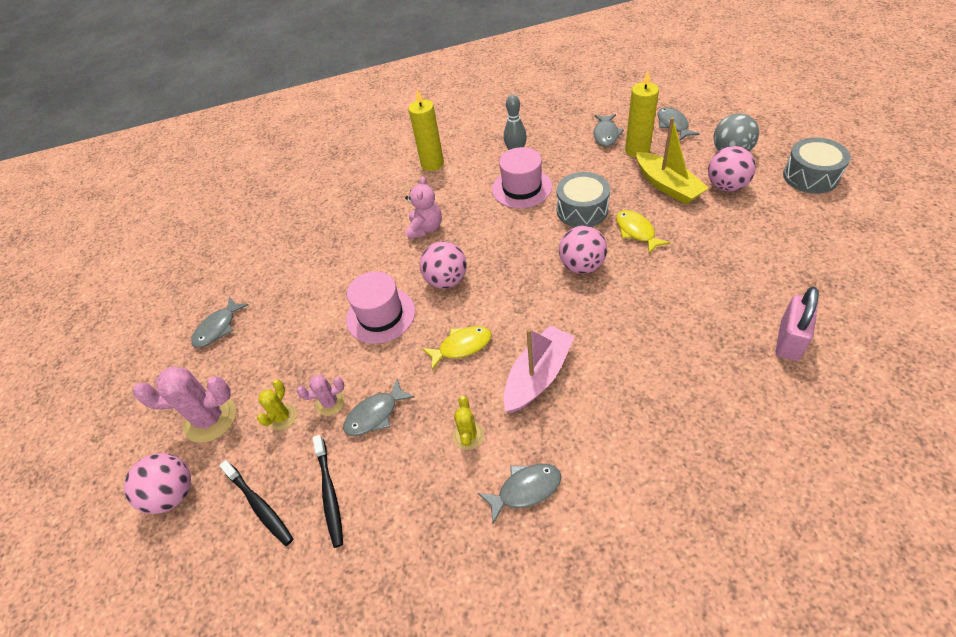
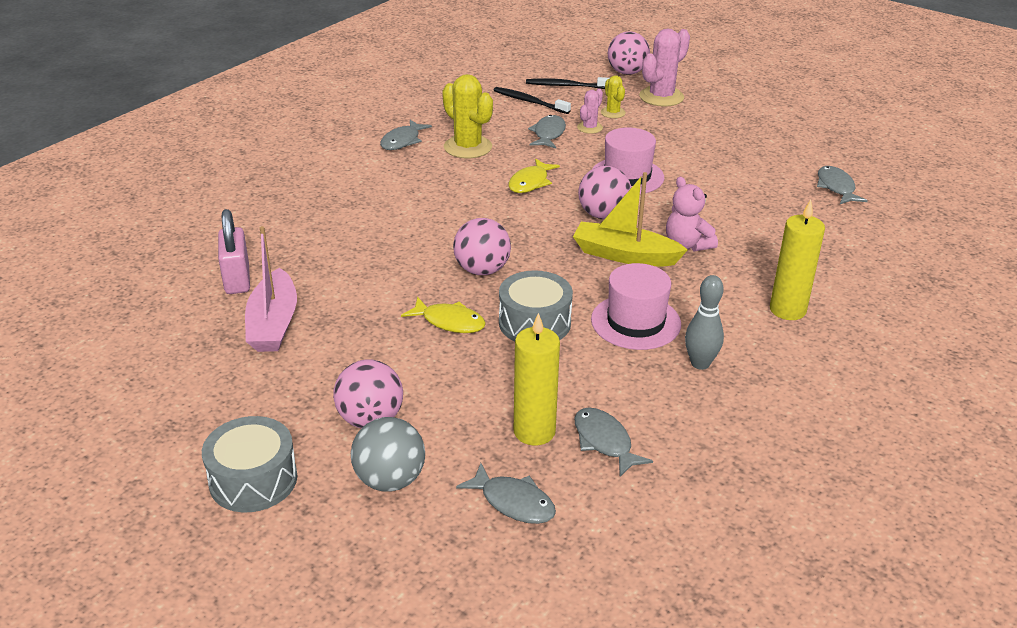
camera: 135 degrees right, 15 degrees down
grey fish [191,297,248,348] -> grey fish moved to [817,166,868,204]
yellow cactus [453,396,484,450] -> yellow cactus [442,74,493,158], size x1.83
pink boat [503,325,575,413] -> pink boat moved to [245,226,297,352]
yellow boat [636,117,709,204] -> yellow boat moved to [573,172,688,266]

